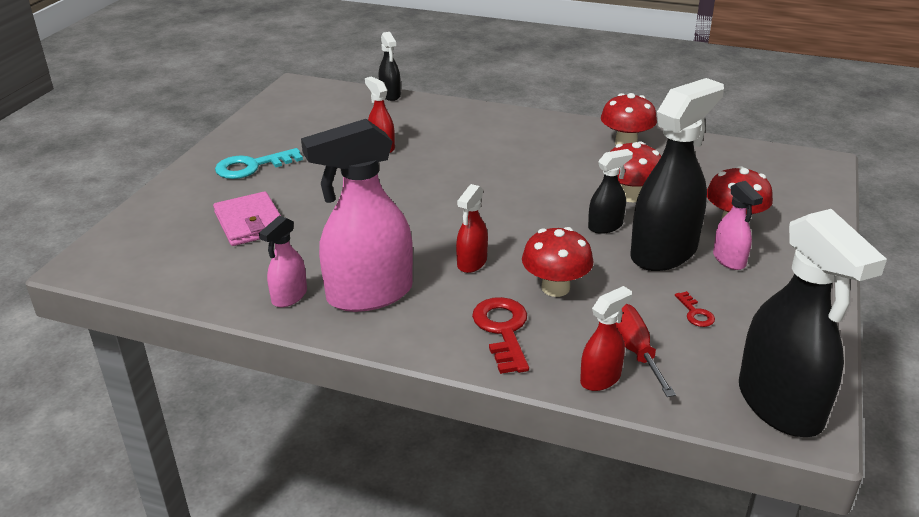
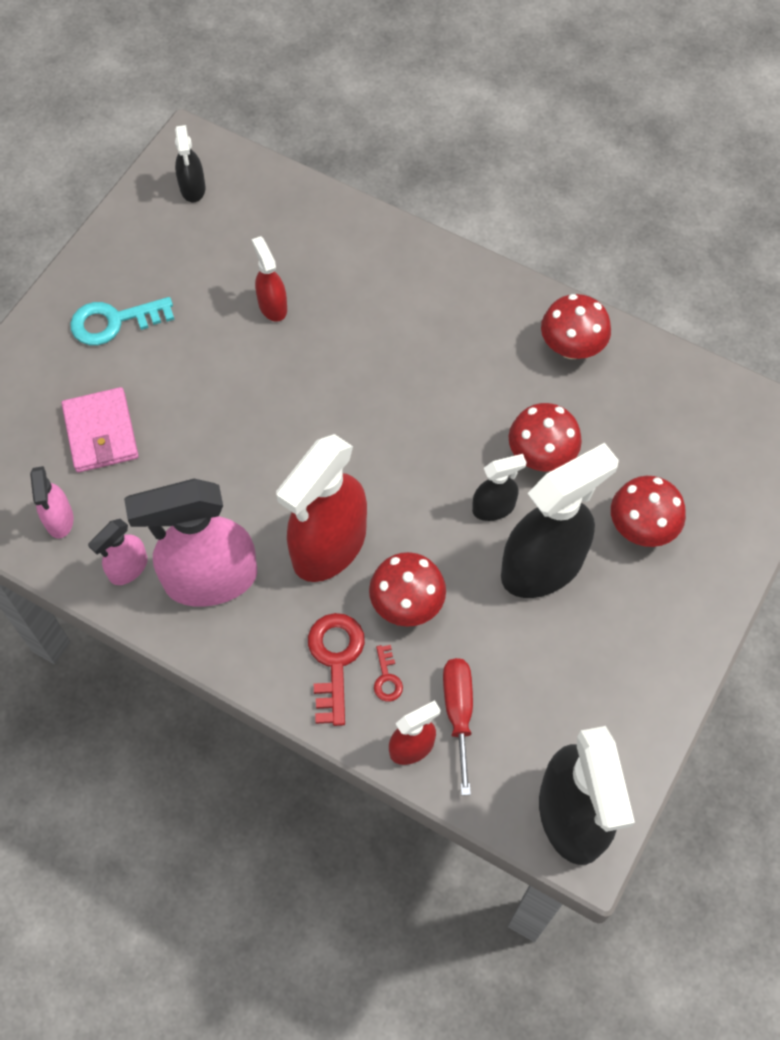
camera: 10 degrees right, 30 degrees up
black spray bottle [379,32,401,101] -> black spray bottle moved to [175,125,205,202]
red spray bottle [456,184,488,273] -> red spray bottle [276,434,367,582], size x2.05
red key [675,291,715,327] -> red key moved to [374,645,403,702]
pink spray bottle [713,181,763,270] -> pink spray bottle moved to [30,466,73,538]

